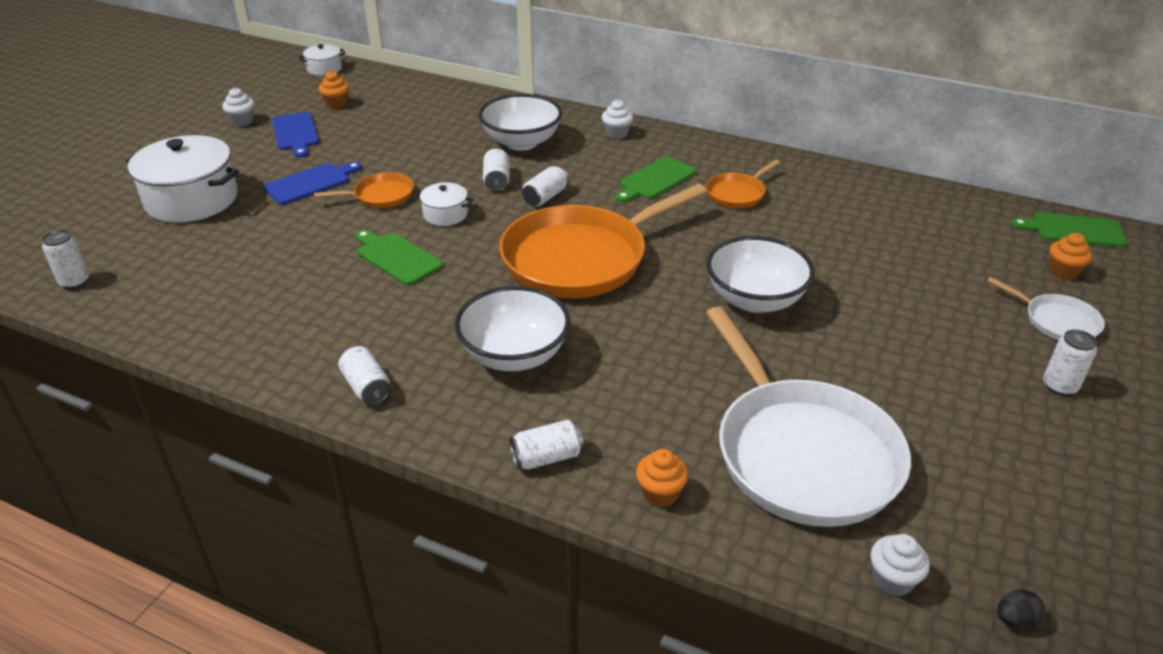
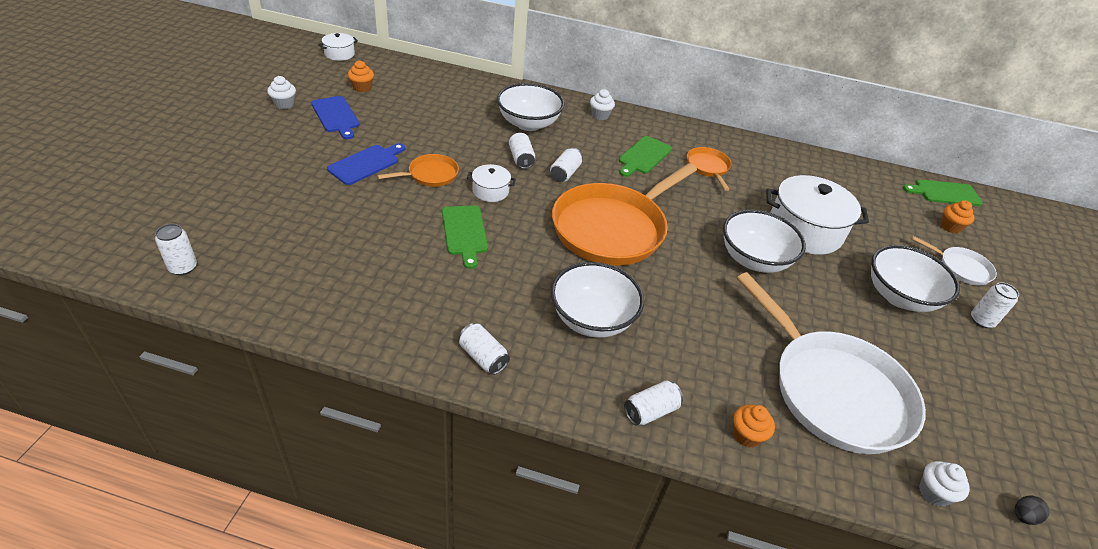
camera: 15 degrees left, 5 degrees up
white pot [126,135,239,223] -> white pot moved to [766,175,869,255]
green cutting board [355,230,443,286] -> green cutting board turned 135 degrees counterclockwise [442,205,488,269]
orange pan [706,159,780,208] -> orange pan turned 135 degrees clockwise [687,147,732,191]
none -> white bowl [871,245,960,312]

